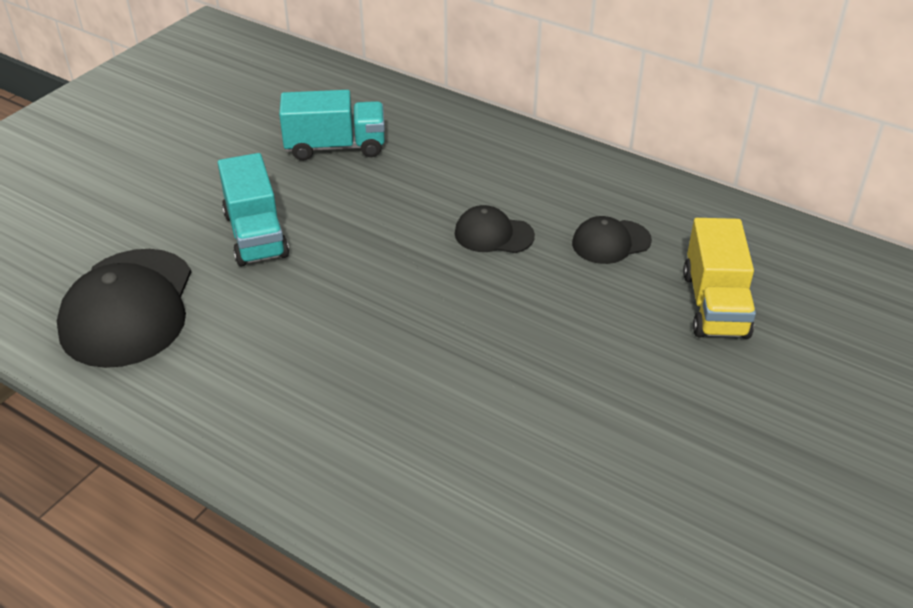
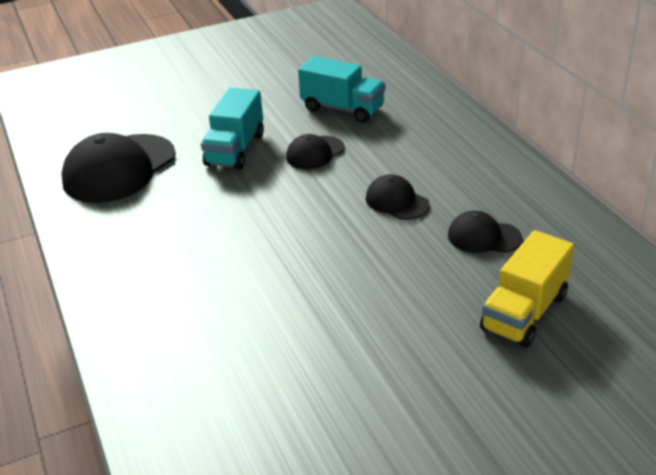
camera: 35 degrees right, 5 degrees down
none -> black cap [286,134,344,169]

